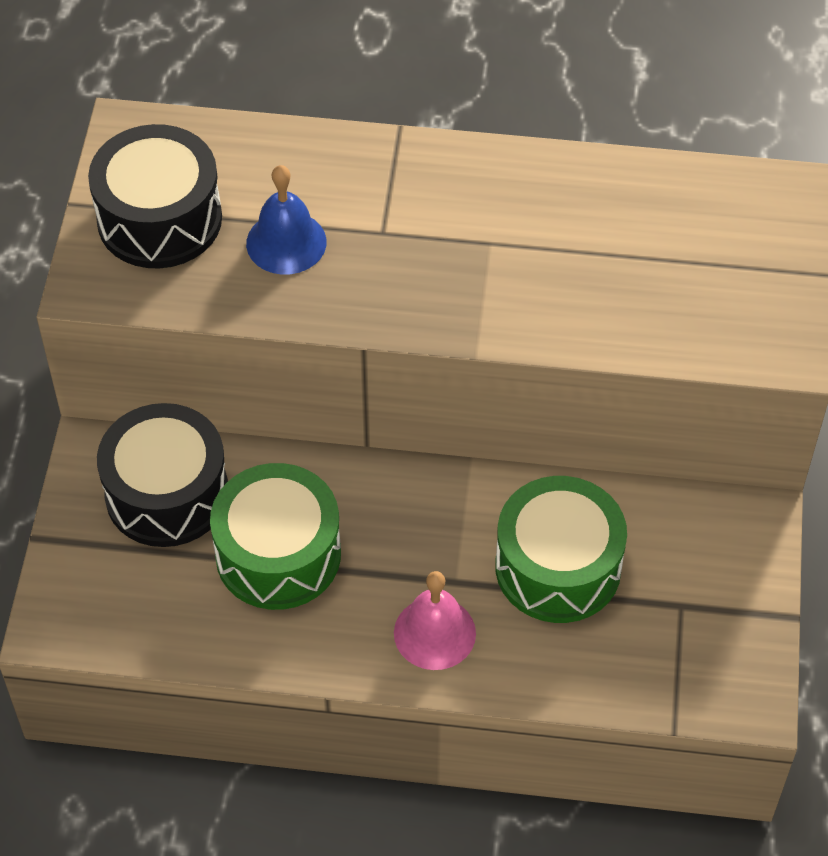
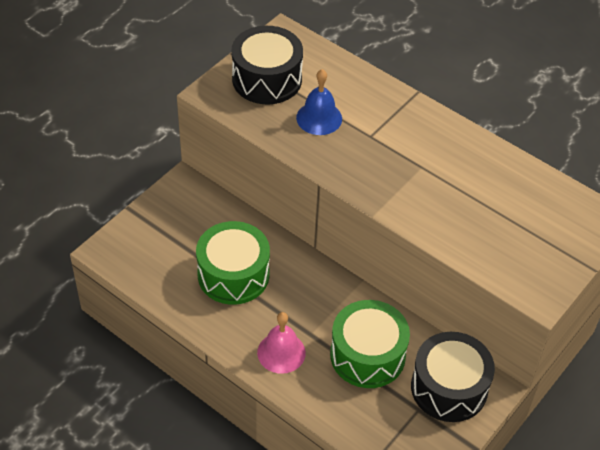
camera: 30 degrees right, 5 degrees down
black drum [97,403,228,547] -> black drum moved to [411,332,495,422]

